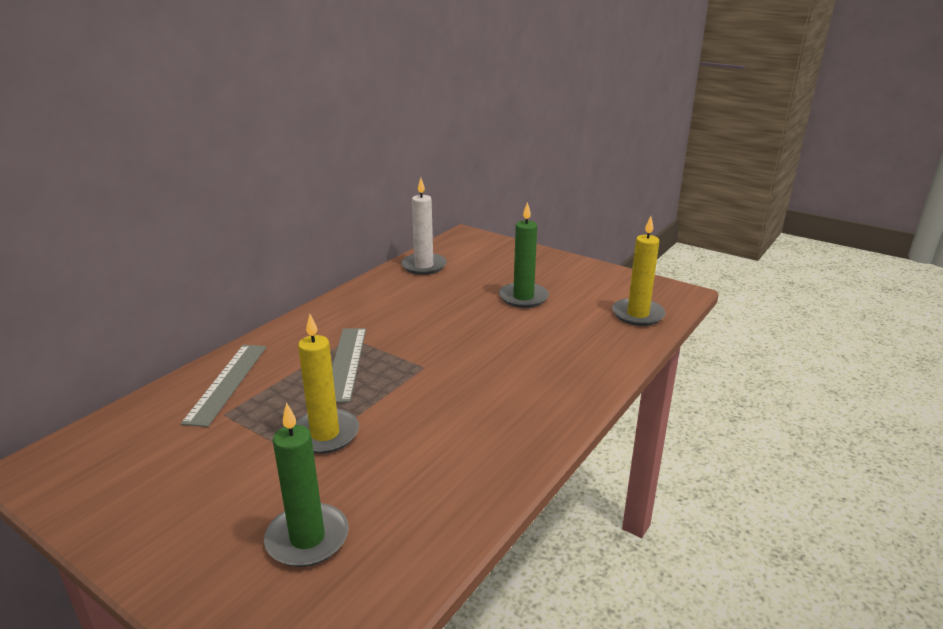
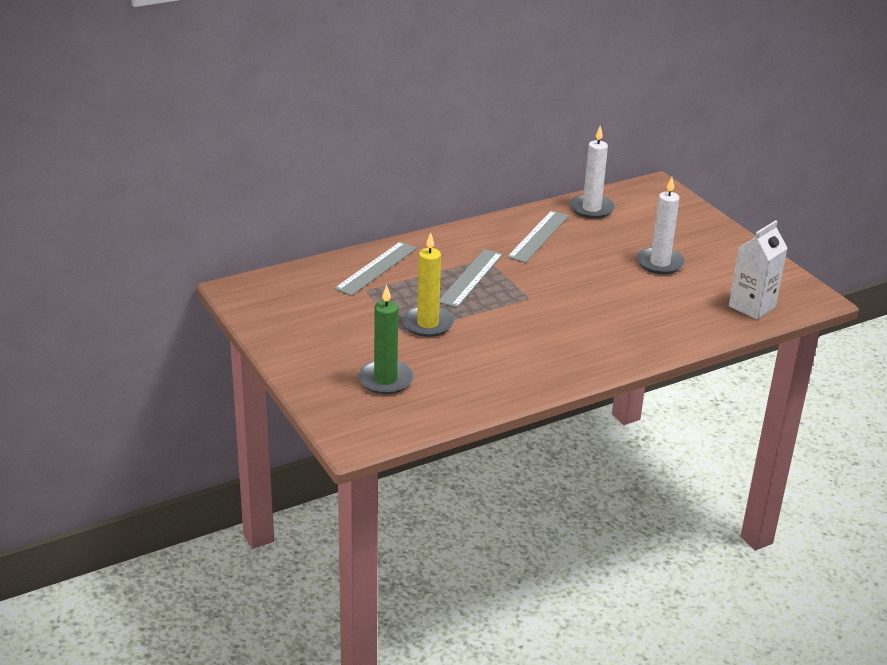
camera: 25 degrees right, 5 degrees up
green candle [499,202,549,308] -> white candle [636,177,685,274]
yellow candle [612,216,666,326] -> white carton [729,220,788,319]
none -> grey ruler [507,211,569,263]

